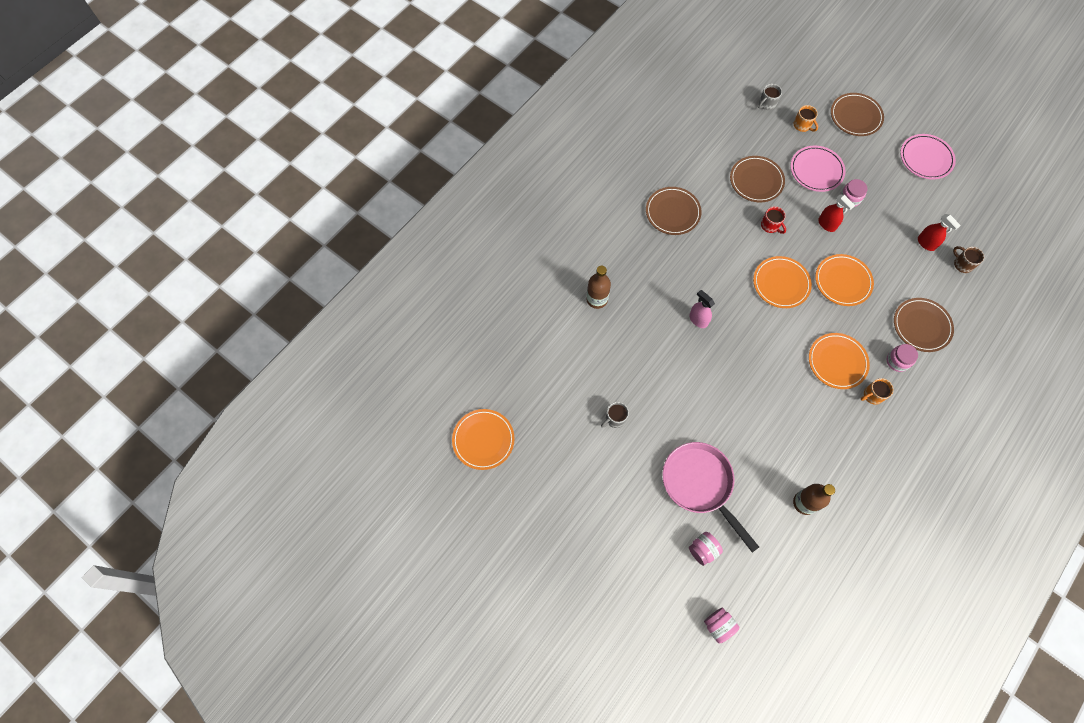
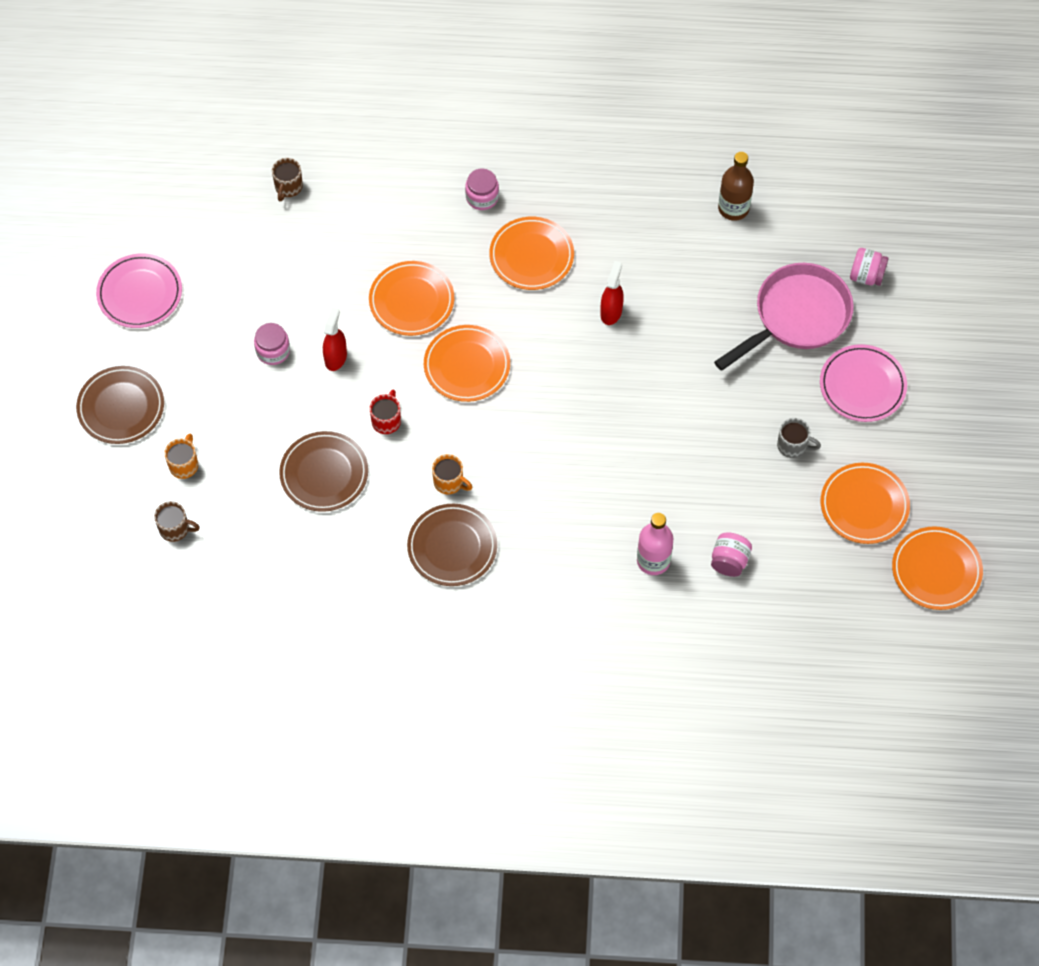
camera: 125 degrees left, 5 degrees down
brown bottle [586,265,611,309] -> pink bottle [637,513,673,575]
pink pan [662,442,759,552] -> pink pan turned 150 degrees counterclockwise [714,263,854,371]
pink spray bottle [689,290,715,328] -> none
pink jar [704,607,739,643] -> pink jar moved to [711,532,752,577]
grey mug [758,84,782,110] -> brown mug [154,501,200,542]
pink plate [791,145,846,192] -> pink plate moved to [820,344,907,422]
orange mug [860,378,894,405] -> orange mug moved to [432,454,472,494]
brown plate [894,298,954,352] -> none
red spray bottle [918,214,961,251] -> red spray bottle moved to [600,261,624,325]
none -> orange plate [821,463,910,544]

